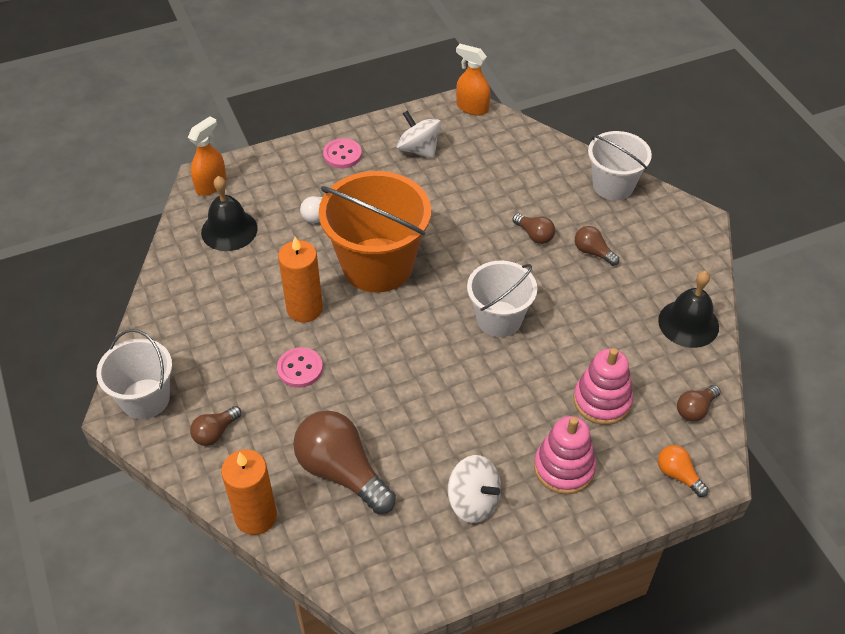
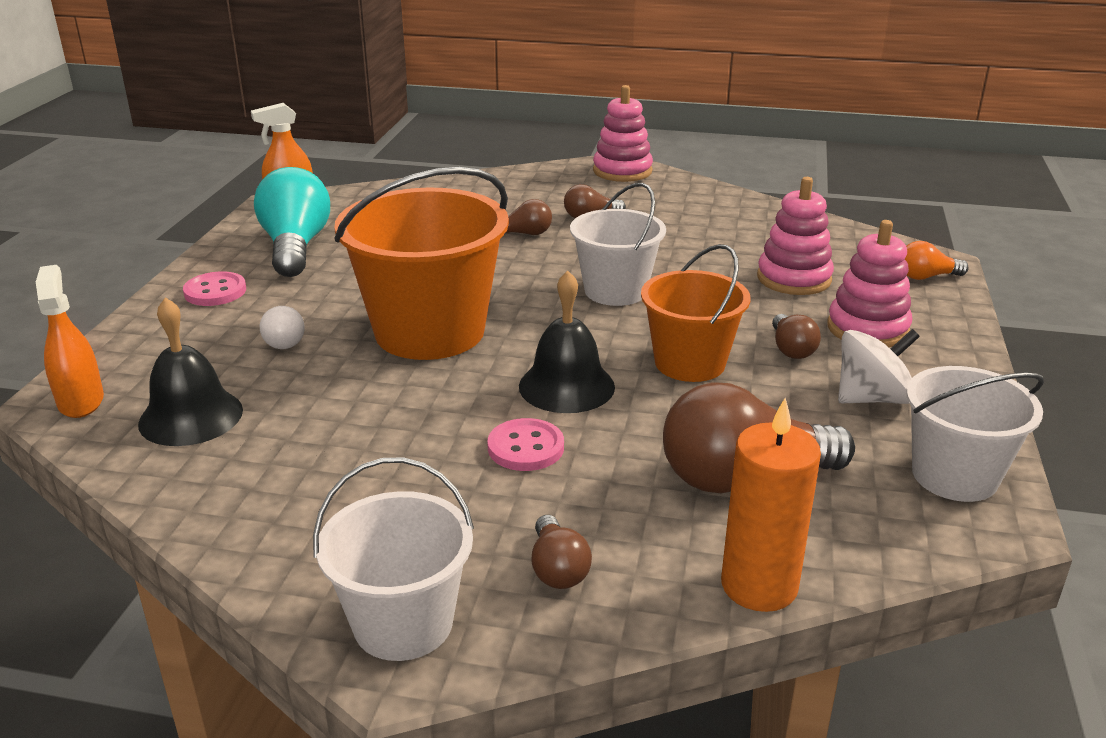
camera: 55 degrees left, 20 degrees down
orange candle [278,237,323,323] -> none
white spinning top [397,111,441,159] -> turquoise light bulb [254,167,330,277]
white bucket [588,131,652,200] -> white bucket moved to [906,366,1044,502]
black bell [658,271,719,348] -> black bell moved to [519,271,615,413]
brown light bulb [677,385,721,422] -> brown light bulb moved to [772,314,821,359]
none -> pink stacking toy [593,85,653,182]
none -> orange bucket [641,244,751,382]

